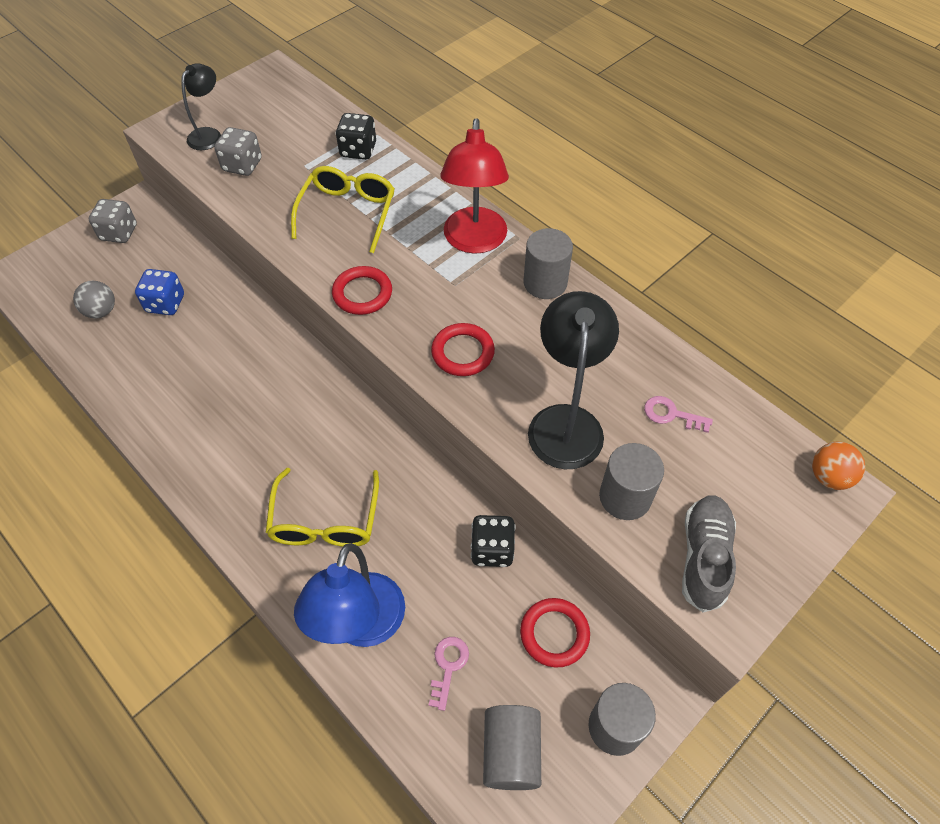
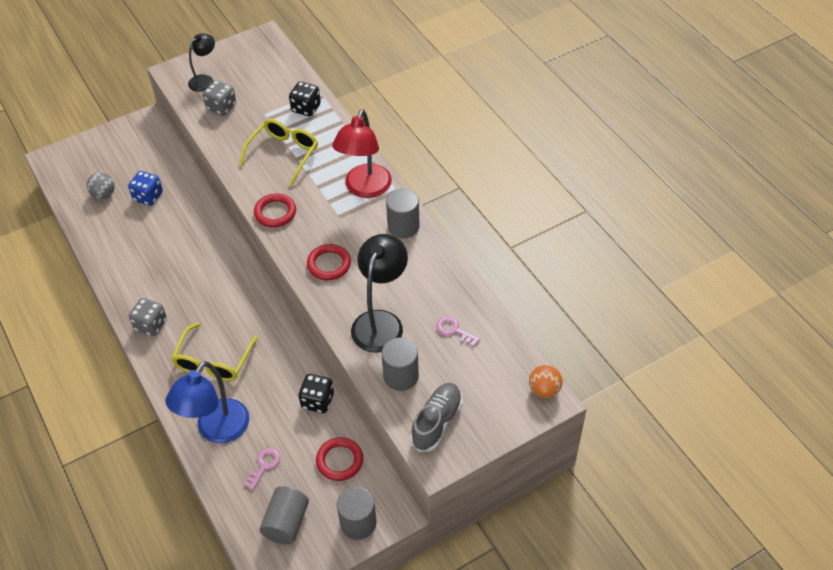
camera: 15 degrees right, 5 degrees down
grey dice [89,199,137,243] -> grey dice moved to [129,298,167,336]

